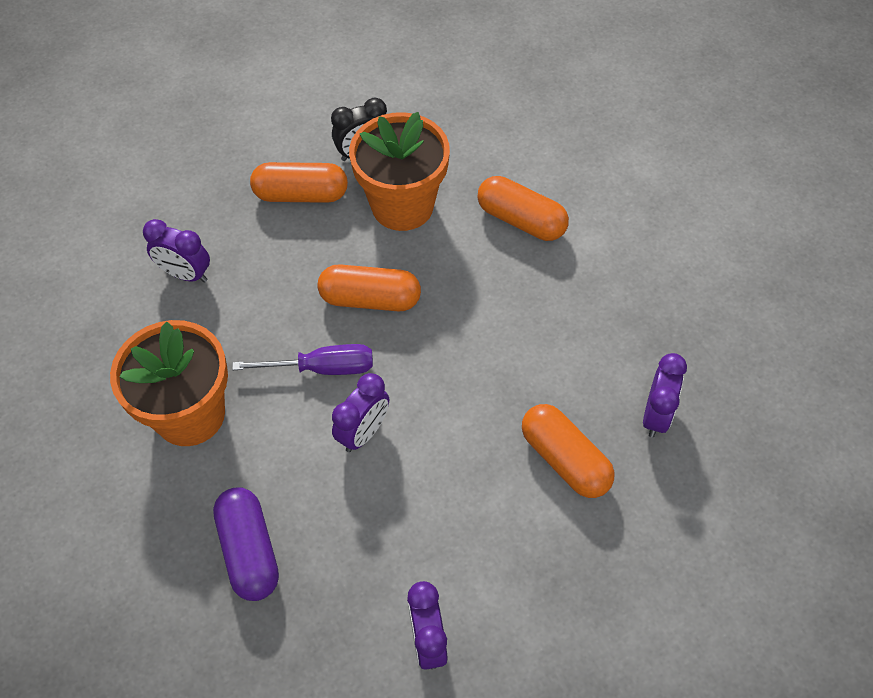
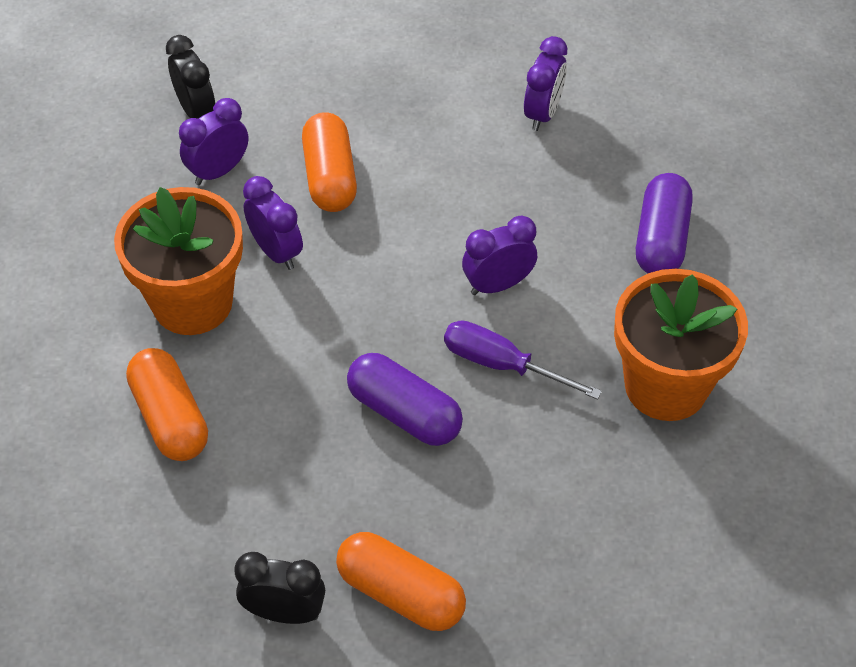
camera: 150 degrees left, 5 degrees down
purple clock [143,219,210,283] -> purple clock moved to [243,176,303,270]
orange capsule [318,264,421,311] -> purple capsule [347,353,463,446]
orange flower pot [349,112,450,231] -> orange flower pot moved to [114,187,243,335]
none -> black clock [166,35,215,119]

